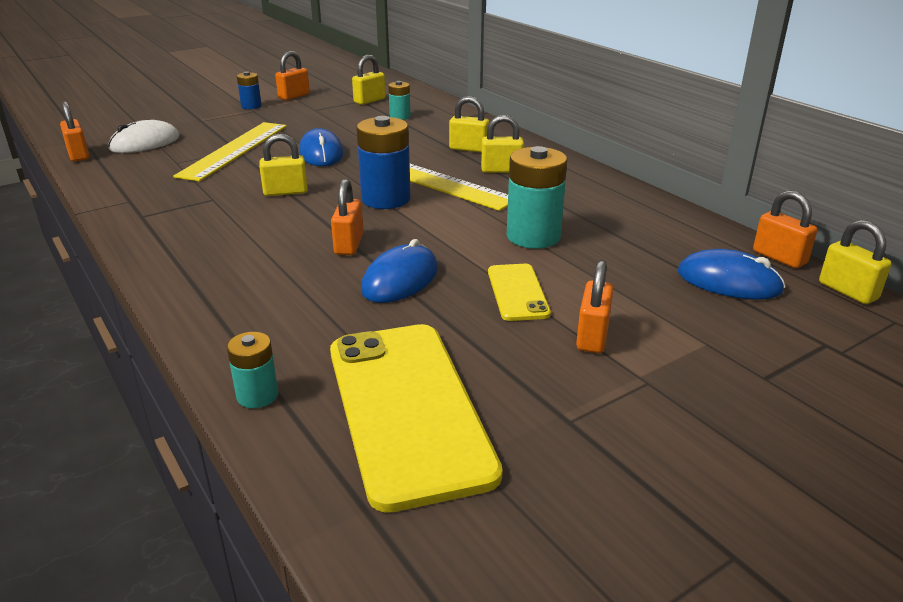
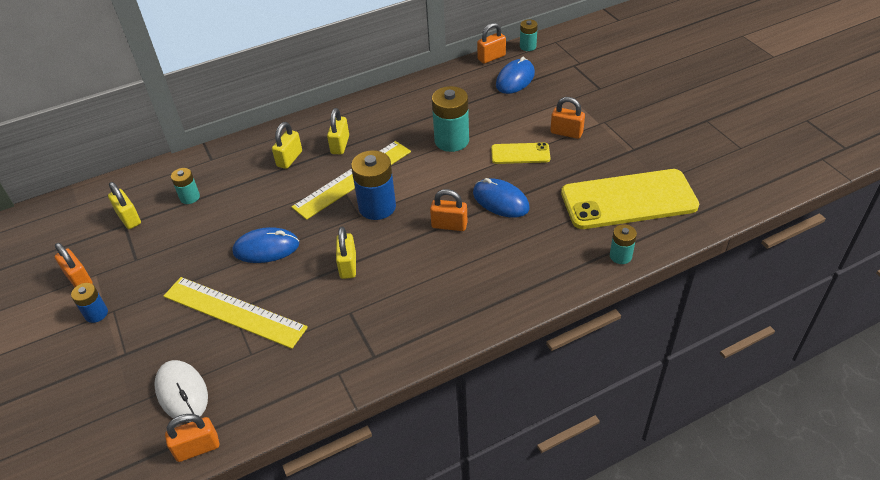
camera: 80 degrees left, 15 degrees up
yellow padlock [819,220,892,304] -> turquoise battery [520,19,538,51]

